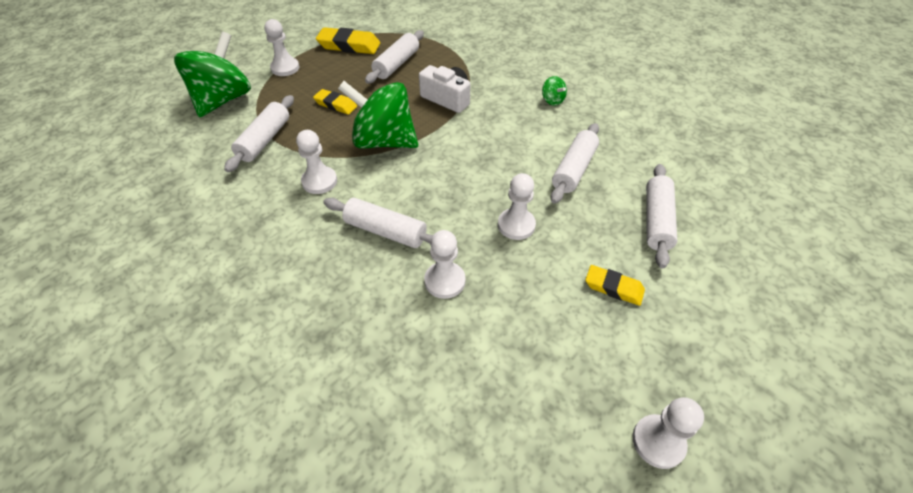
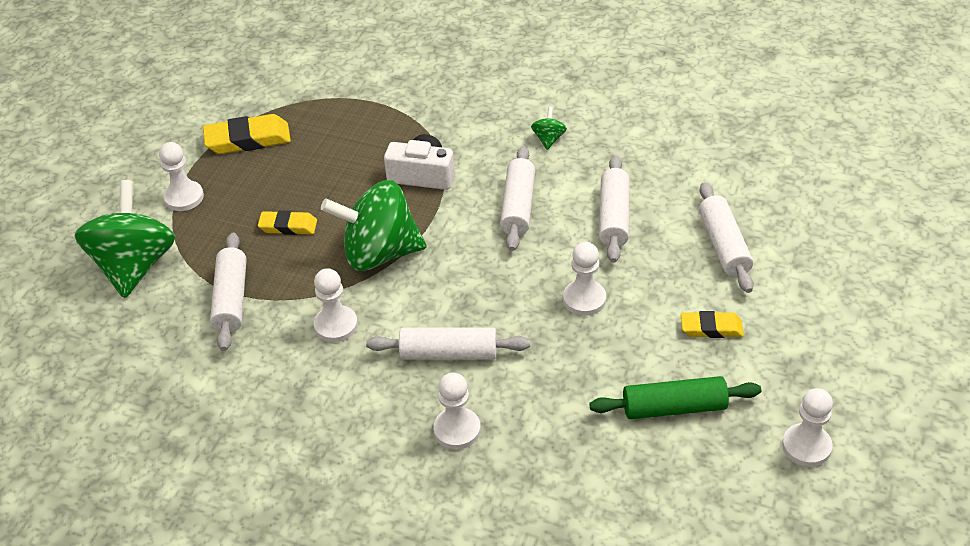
camera: 20 degrees left, 5 degrees down
white rolling pin [365,30,424,84] -> white rolling pin moved to [500,146,535,251]
white pawn [424,230,466,299] -> white pawn moved to [433,372,481,449]
green spinning top [542,76,567,106] -> green spinning top turned 120 degrees counterclockwise [531,107,567,150]
none -> green rolling pin [589,376,761,419]

